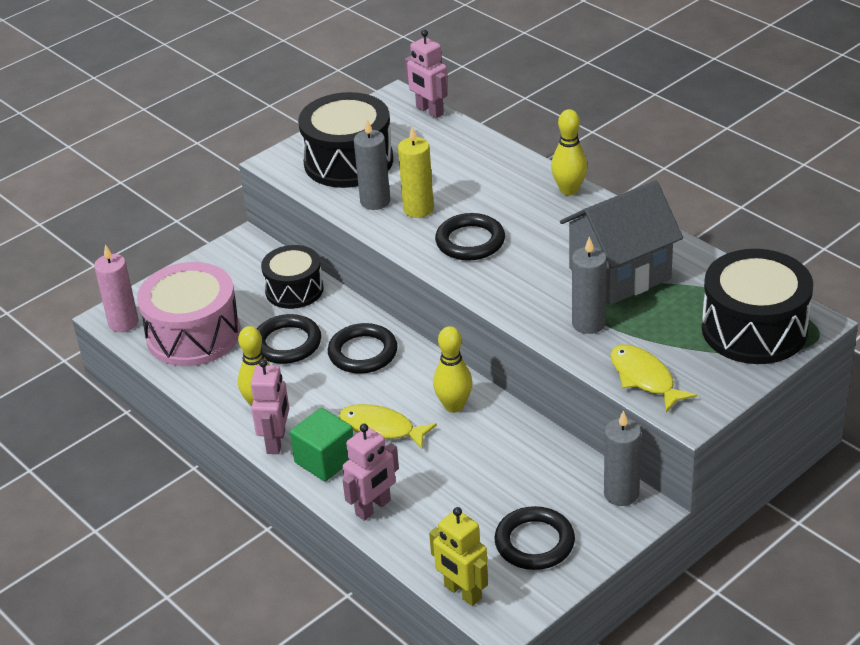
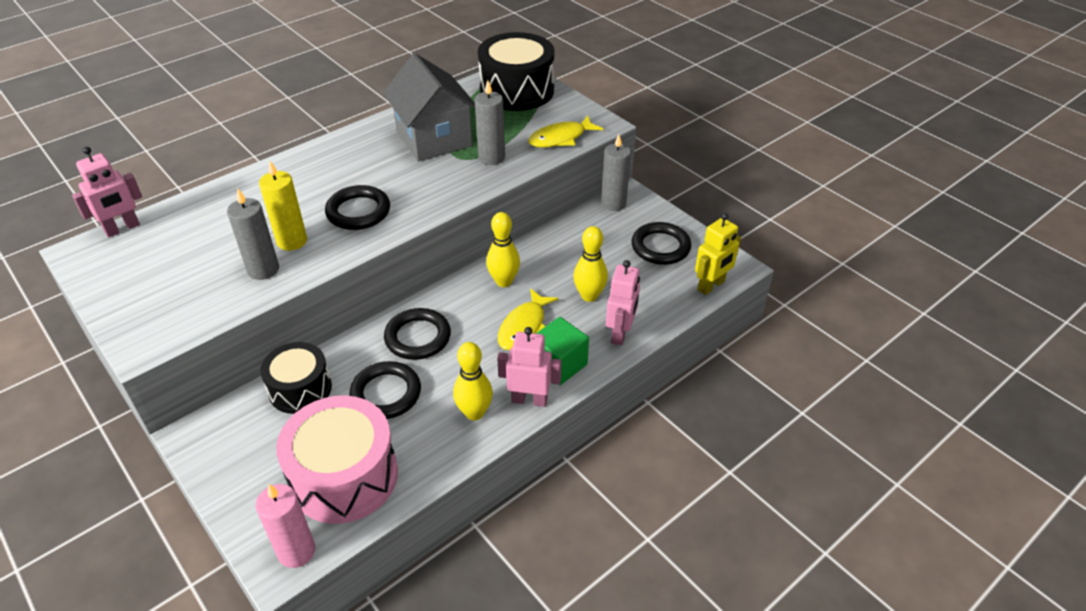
camera: 90 degrees left, 5 degrees up
black drum [298,92,393,188] -> none
pink robot [342,424,399,521] -> pink robot turned 60 degrees clockwise [606,260,640,345]
yellow bowling pin [551,109,588,195] -> yellow bowling pin moved to [573,226,608,302]

